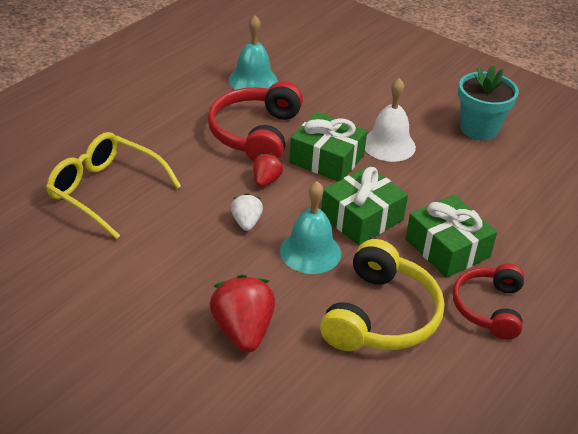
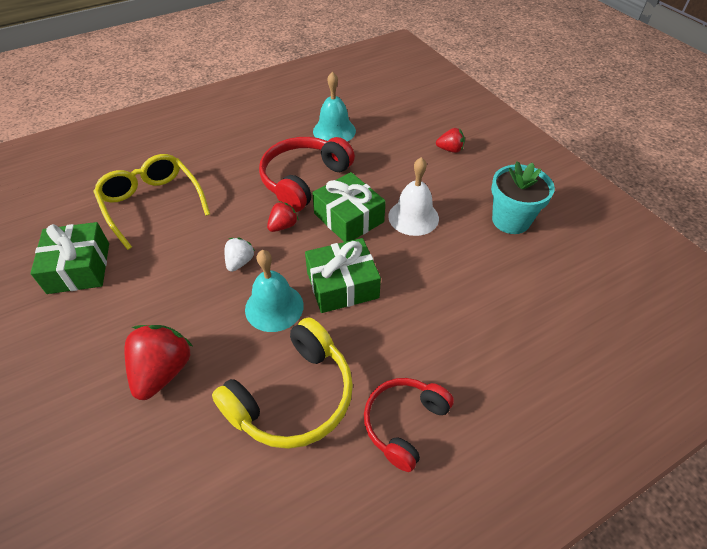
camera: 25 degrees right, 10 degrees up
green gift [405,195,497,278] -> green gift moved to [30,222,109,294]
none -> red strawberry [436,128,465,153]

